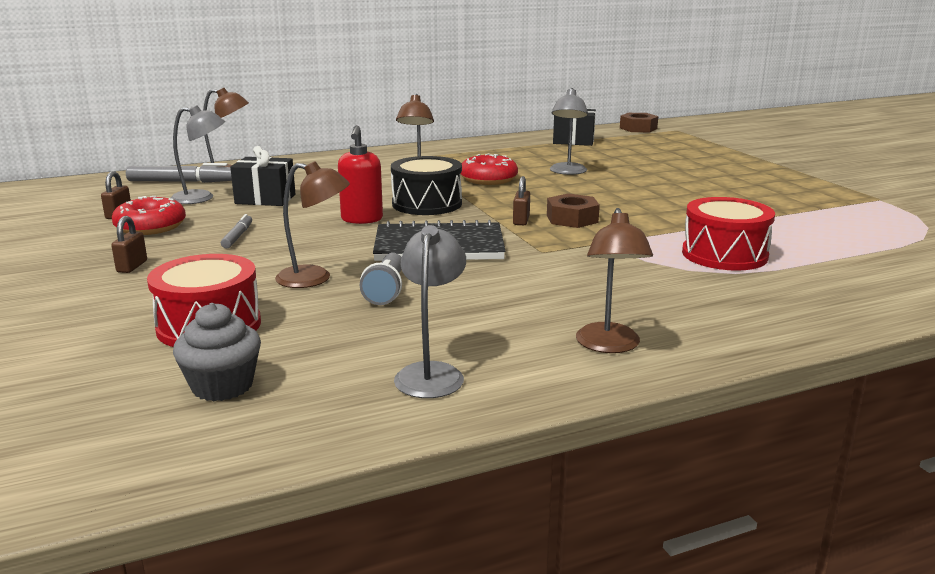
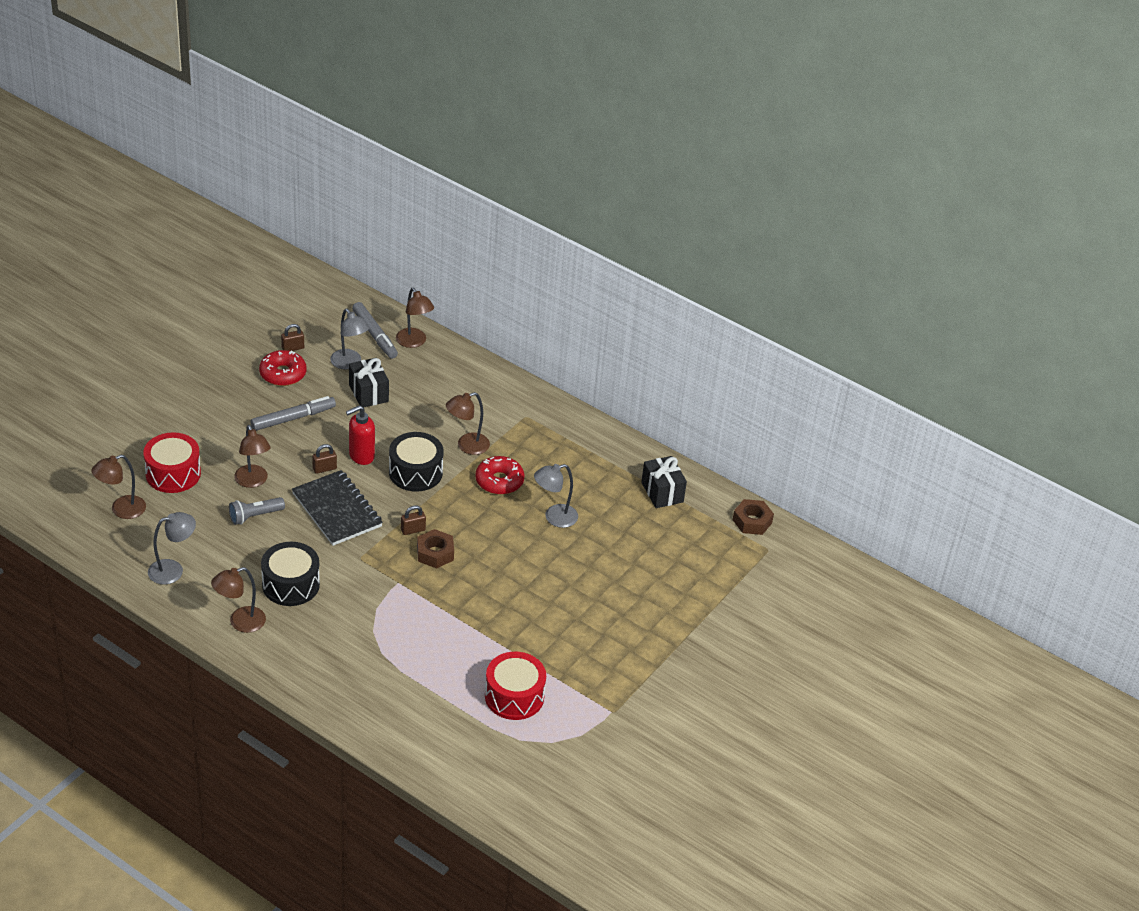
camera: 55 degrees right, 20 degrees up
brown padlock [111,216,147,273] -> brown padlock moved to [312,444,337,474]
grey cupcake [173,303,261,401] -> brown lamp [91,455,146,519]
grey marker [221,214,252,249] -> grey marker [251,396,336,431], size x1.77
red drum [682,197,775,271] -> red drum moved to [485,652,546,720]
none -> black drum [261,542,320,606]

